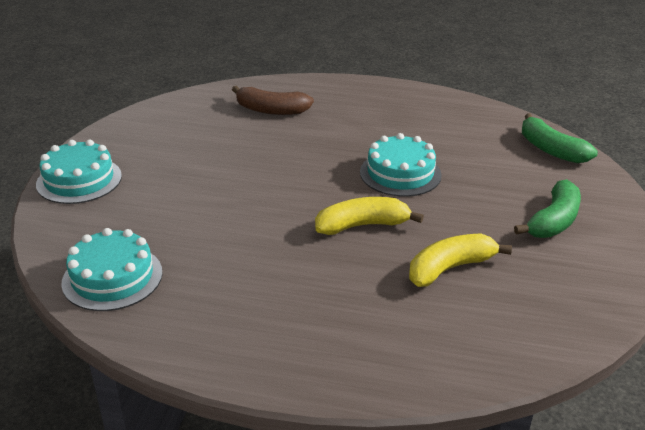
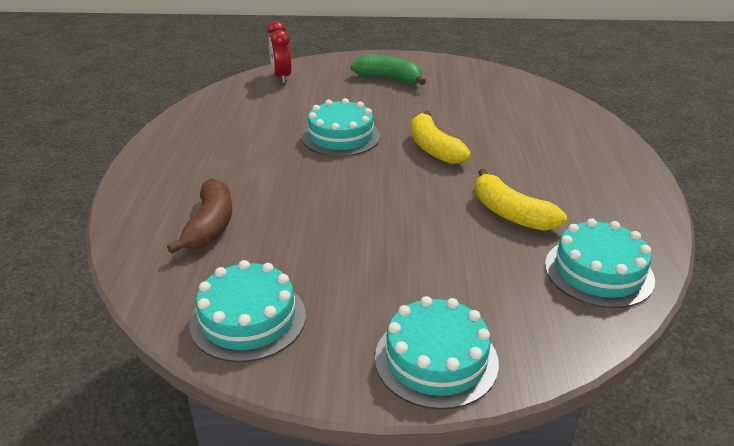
camera: 100 degrees left, 0 degrees up
yellow banana [409,233,512,287] -> yellow banana moved to [475,169,567,231]
green banana [522,114,598,163] -> red clock [268,21,291,83]
none -> turquoise cake [189,260,306,362]

